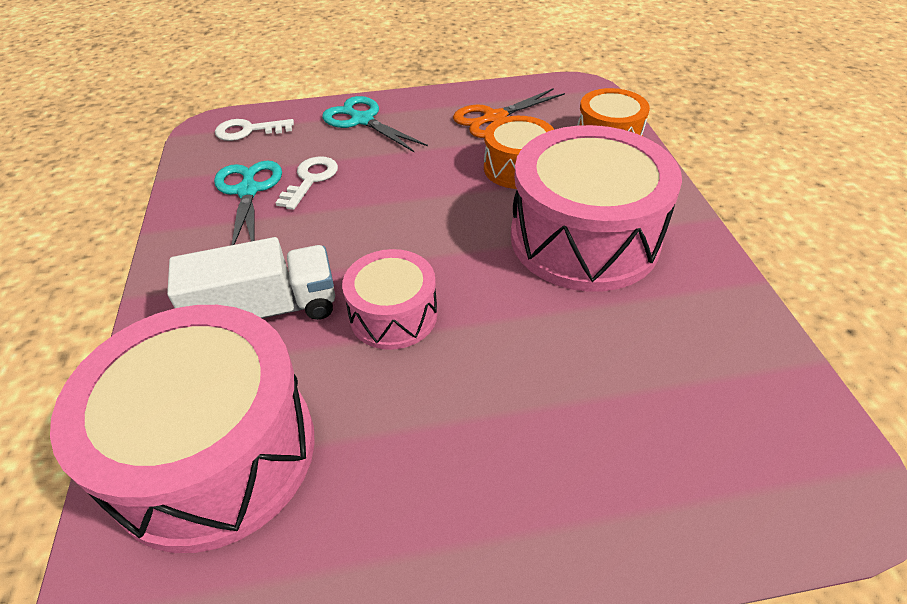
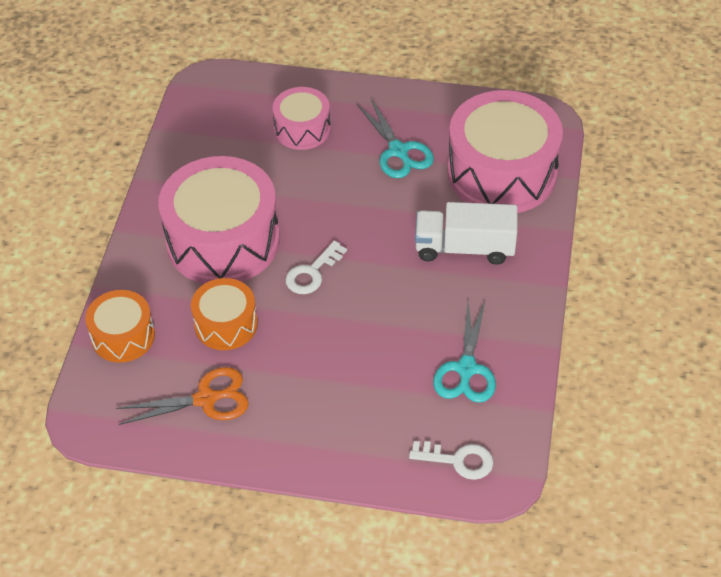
camera: 160 degrees left, 5 degrees up
white key [275,156,338,210] -> white key moved to [285,241,347,294]
turquoise scissors [322,96,428,152] -> turquoise scissors moved to [357,99,434,178]
pink drum [342,249,437,350] -> pink drum moved to [272,87,331,150]

